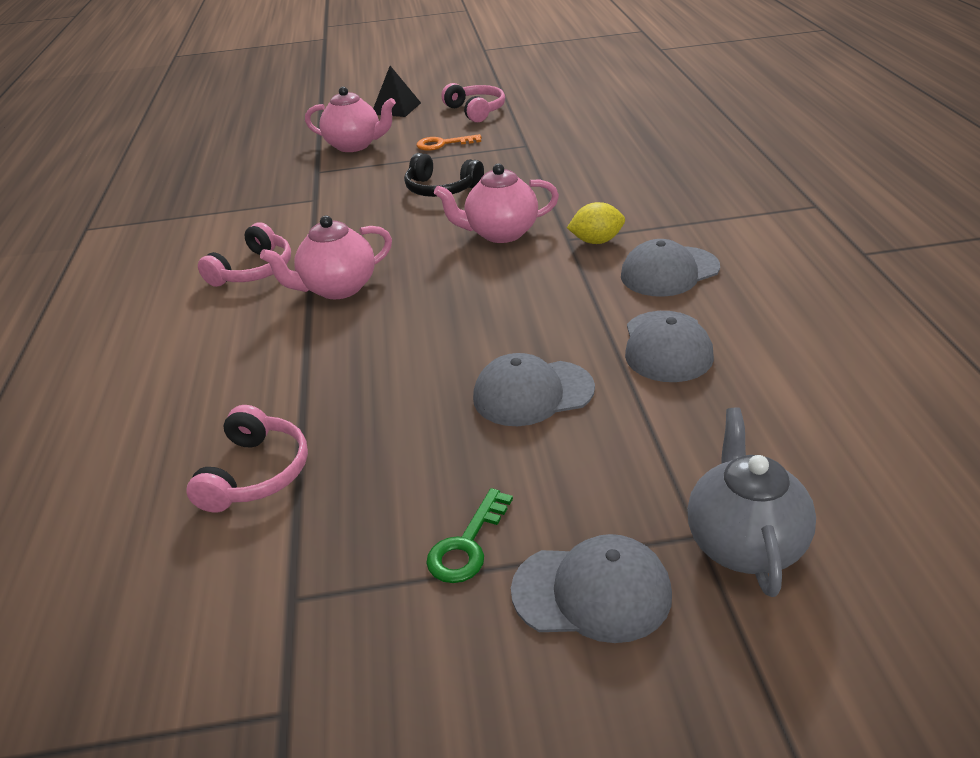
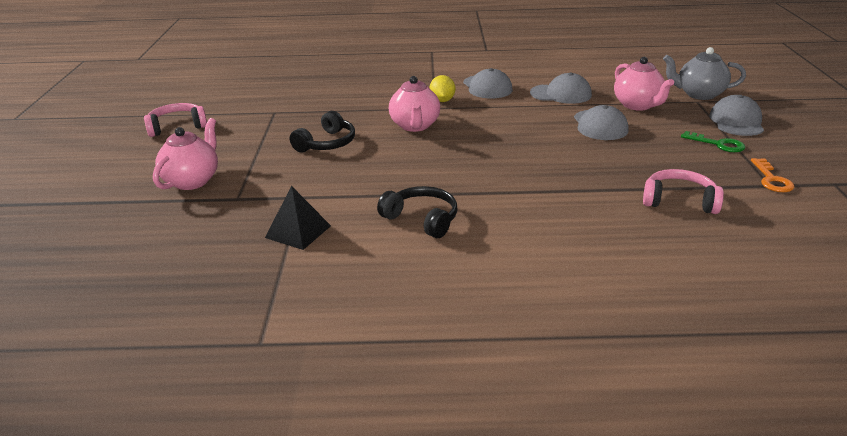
camera: 85 degrees left, 5 degrees down
pink headphones [198,222,291,287] -> black headphones [377,186,458,238]
pink teapot [260,216,392,299] -> pink teapot moved to [614,57,674,111]
black pyramid [373,66,421,117] -> black pyramid moved to [265,186,331,250]
orange key [416,134,481,151] -> orange key moved to [751,158,794,192]

